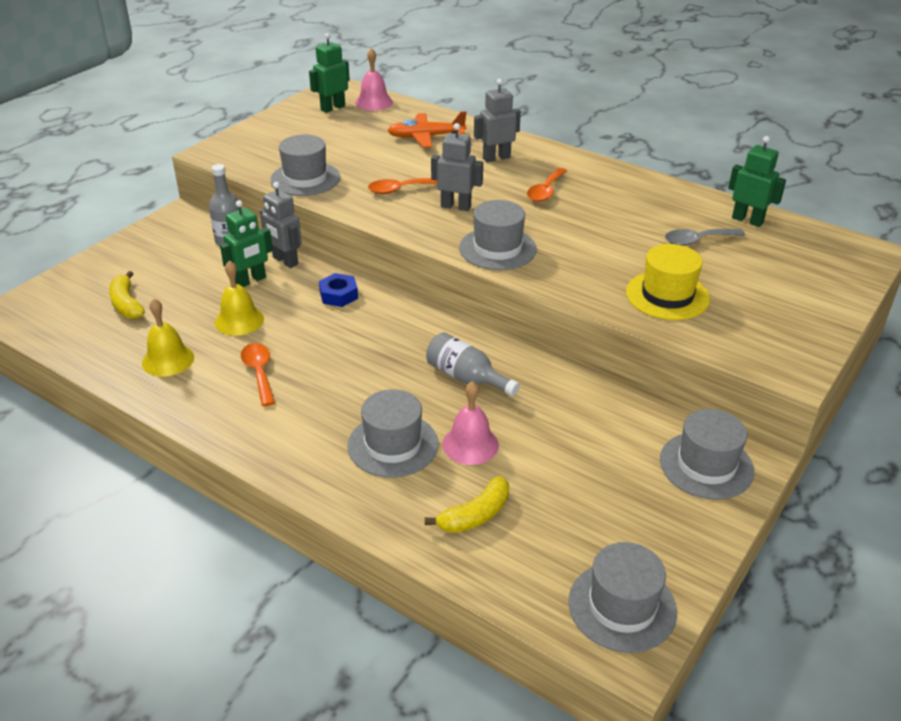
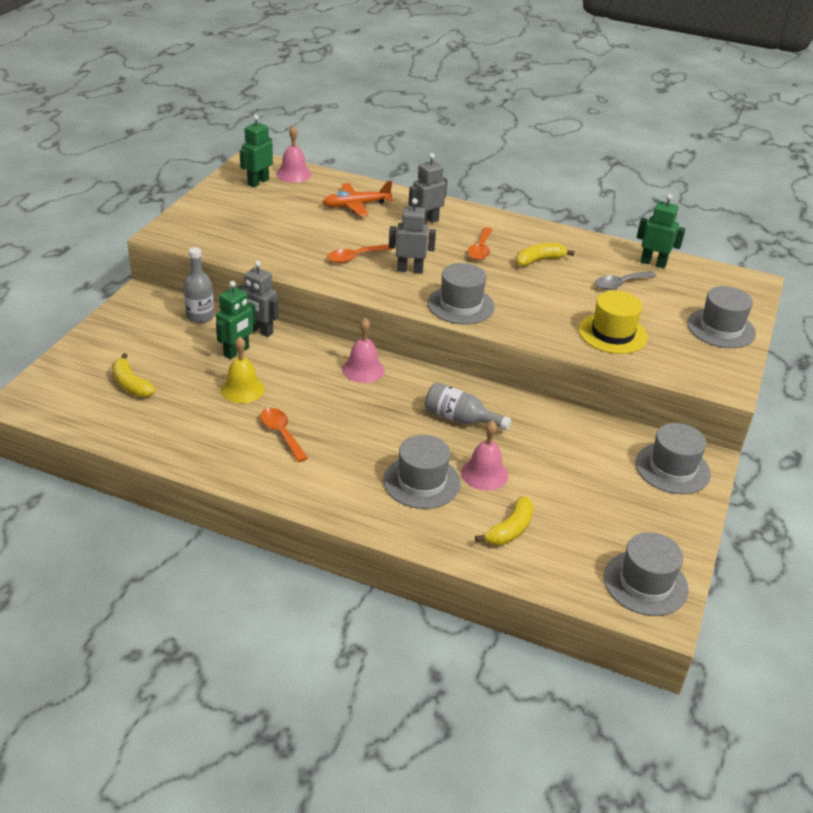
camera: 15 degrees left, 0 degrees up
yellow bell [142,299,194,377] -> none
grey hat [270,135,340,196] -> grey hat moved to [687,286,756,348]
blue nut [319,273,358,307] -> none
none -> pink bell [342,318,385,383]
none -> yellow banana [516,243,575,267]

